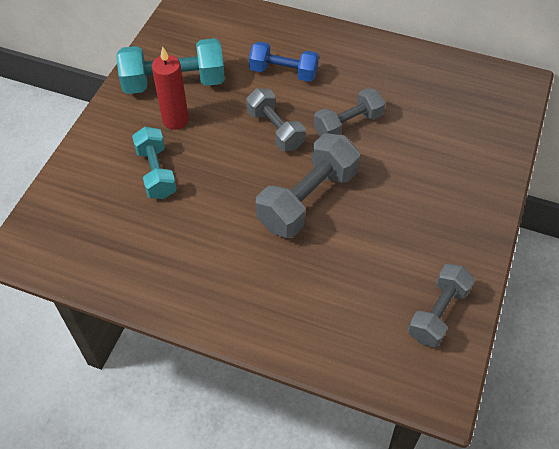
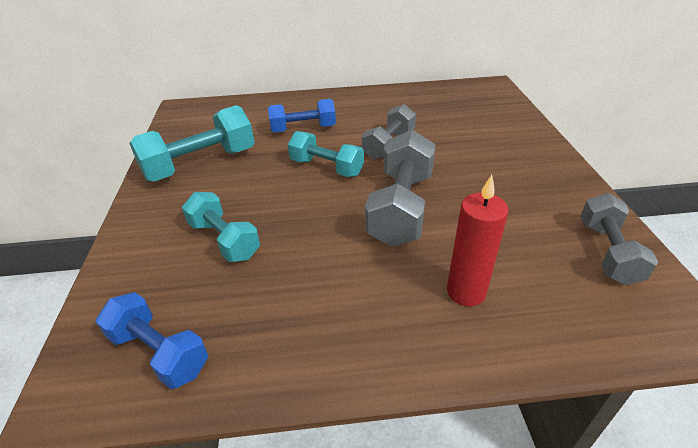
camera: 25 degrees left, 15 degrees down
red candle [152,47,189,130] -> red candle moved to [447,175,509,307]
grey dumbbell [246,88,305,151] -> turquoise dumbbell [288,131,364,177]
none -> blue dumbbell [95,292,208,389]

